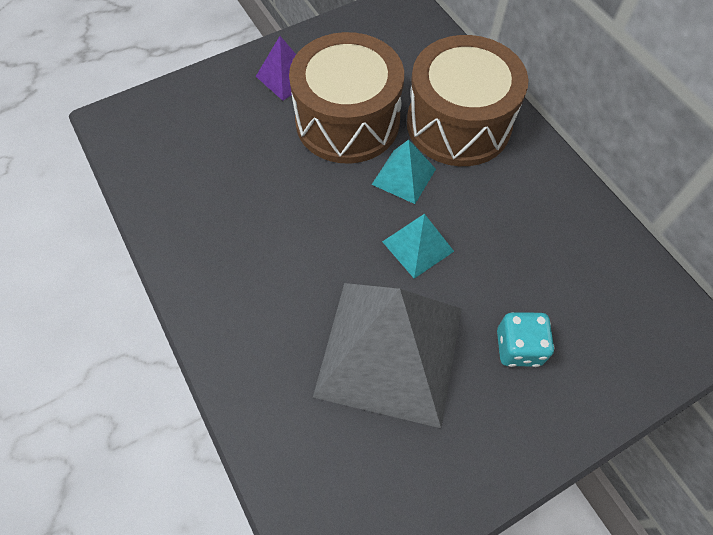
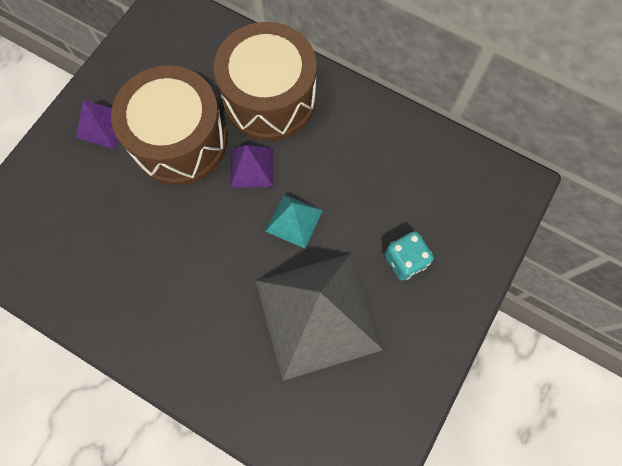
camera: 30 degrees left, 10 degrees up
turquoise pyramid [371,140,436,204] -> purple pyramid [230,145,273,188]

